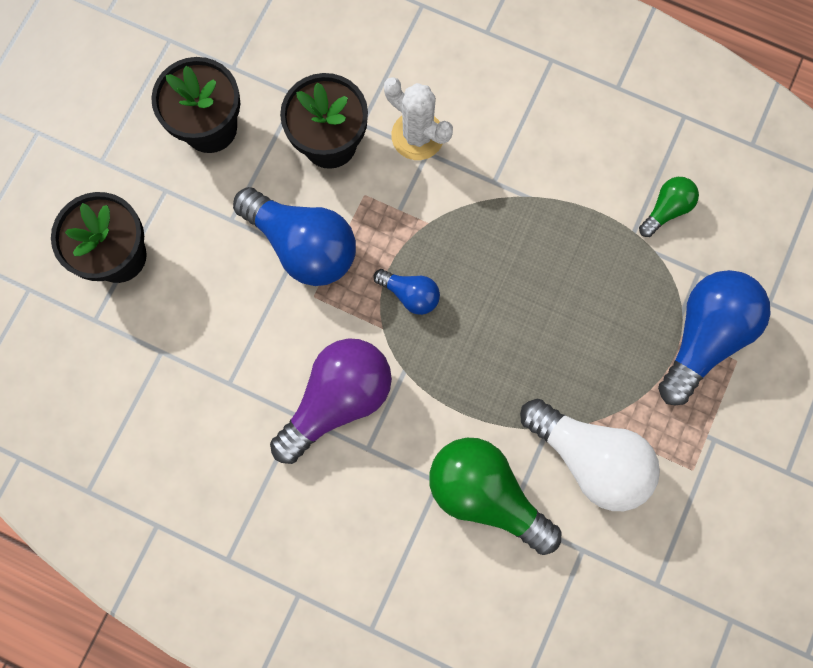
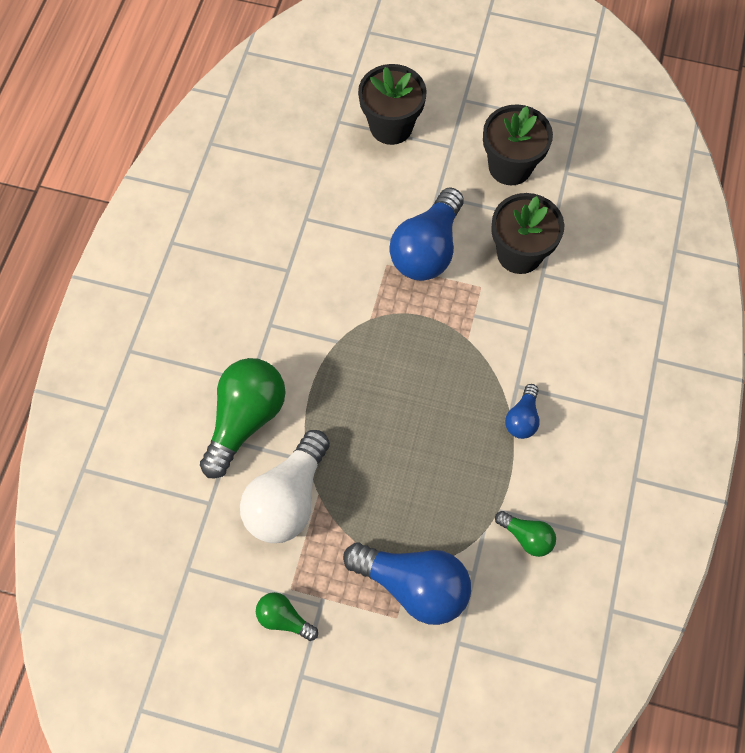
camera: 80 degrees right, 10 degrees down
purple light bulb [270,338,392,464] -> none
blue light bulb [373,269,440,315] -> blue light bulb moved to [505,384,540,439]
white cactus [384,77,453,160] -> none
none -> green light bulb [256,592,318,641]

